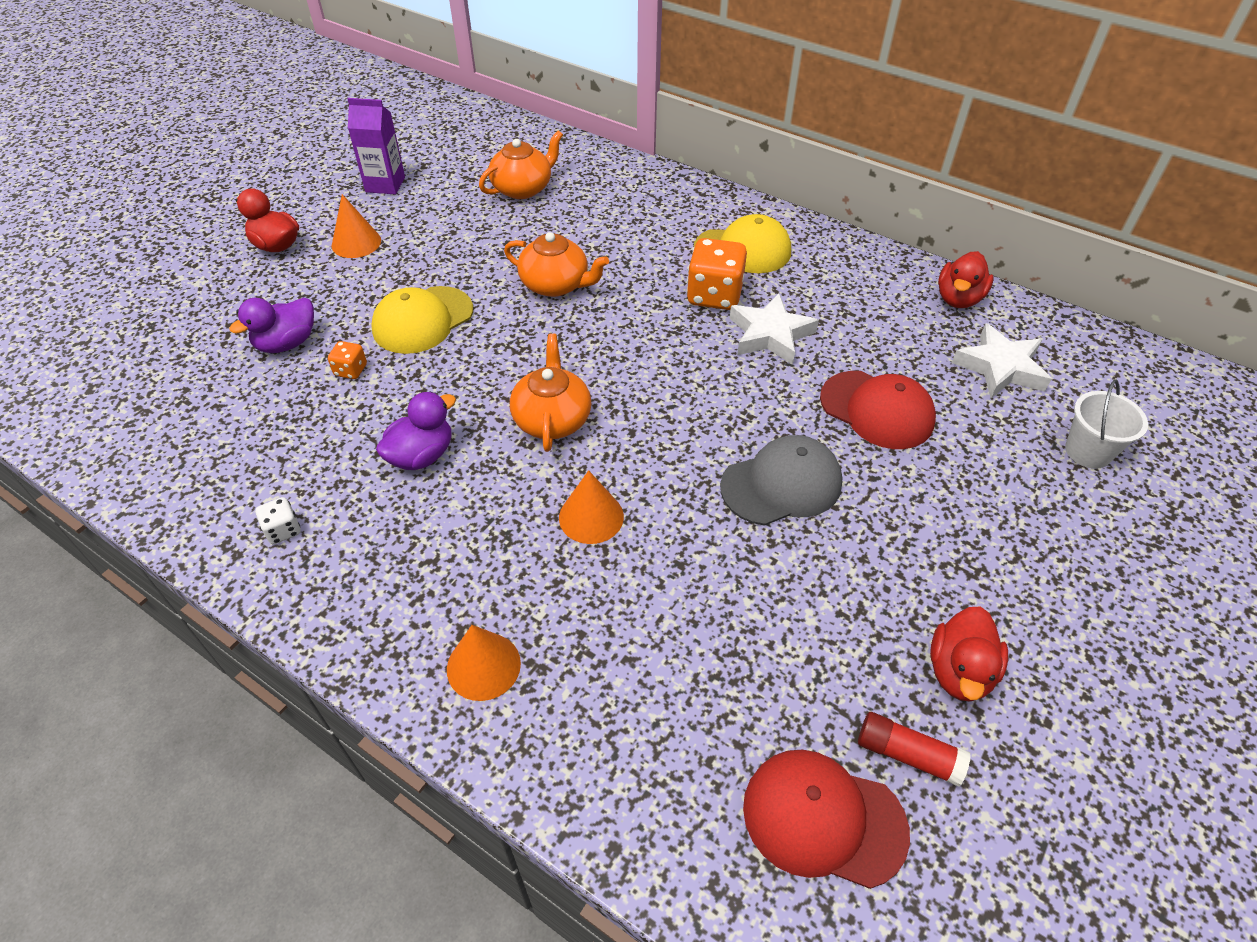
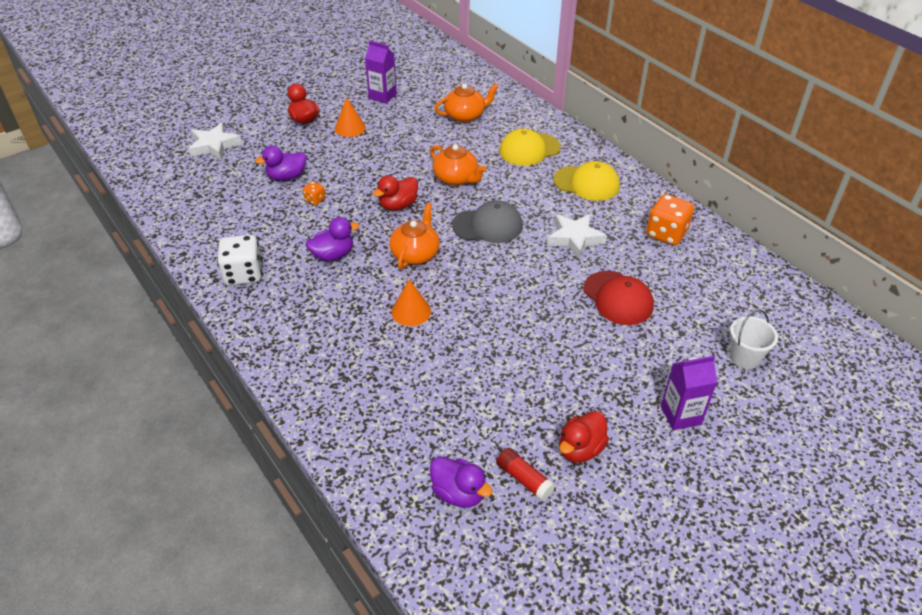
camera: 20 degrees right, 5 degrees down
white dice [255,497,301,544] -> white dice [217,235,262,286], size x2.02
yellow cap [371,286,473,354] -> yellow cap moved to [499,128,561,166]
orange cone [447,625,521,701] -> none
orange dice [686,238,747,310] -> orange dice moved to [646,194,694,246]
grey cap [720,435,842,526] -> grey cap moved to [452,200,523,243]
red cap [743,750,910,889] -> purple duck [430,456,493,508]
red duck [938,251,994,308] -> red duck moved to [373,175,418,211]
white star [952,323,1052,398] -> white star moved to [188,123,242,160]
none -> purple carton [661,356,717,430]

